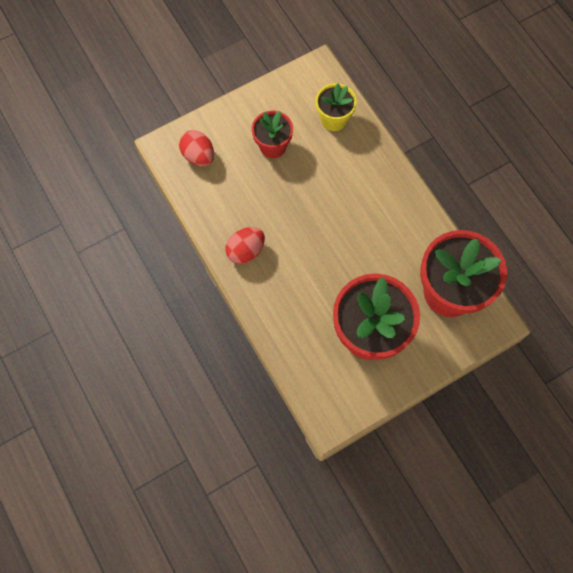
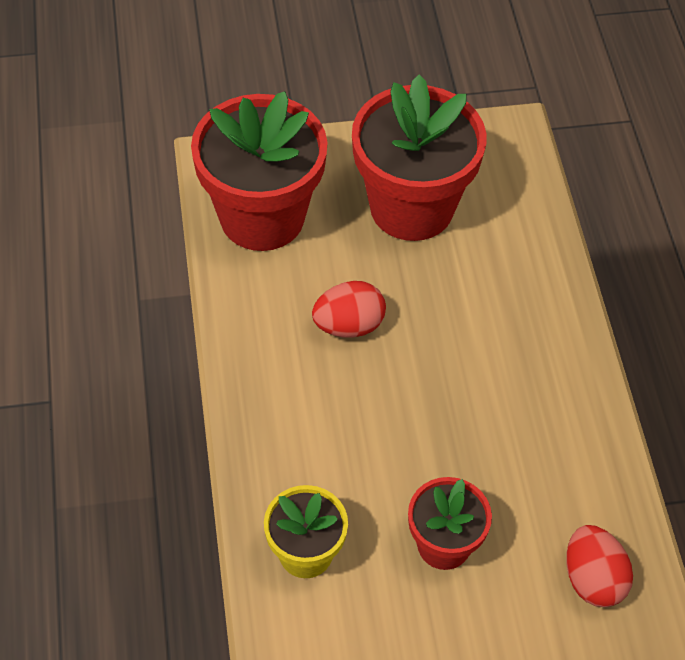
camera: 160 degrees left, 15 degrees down
red egg [225,227,265,264] -> red egg moved to [312,281,386,338]

